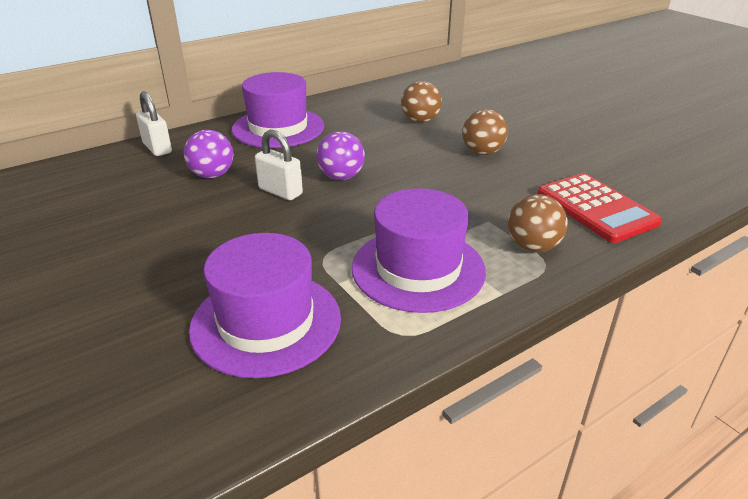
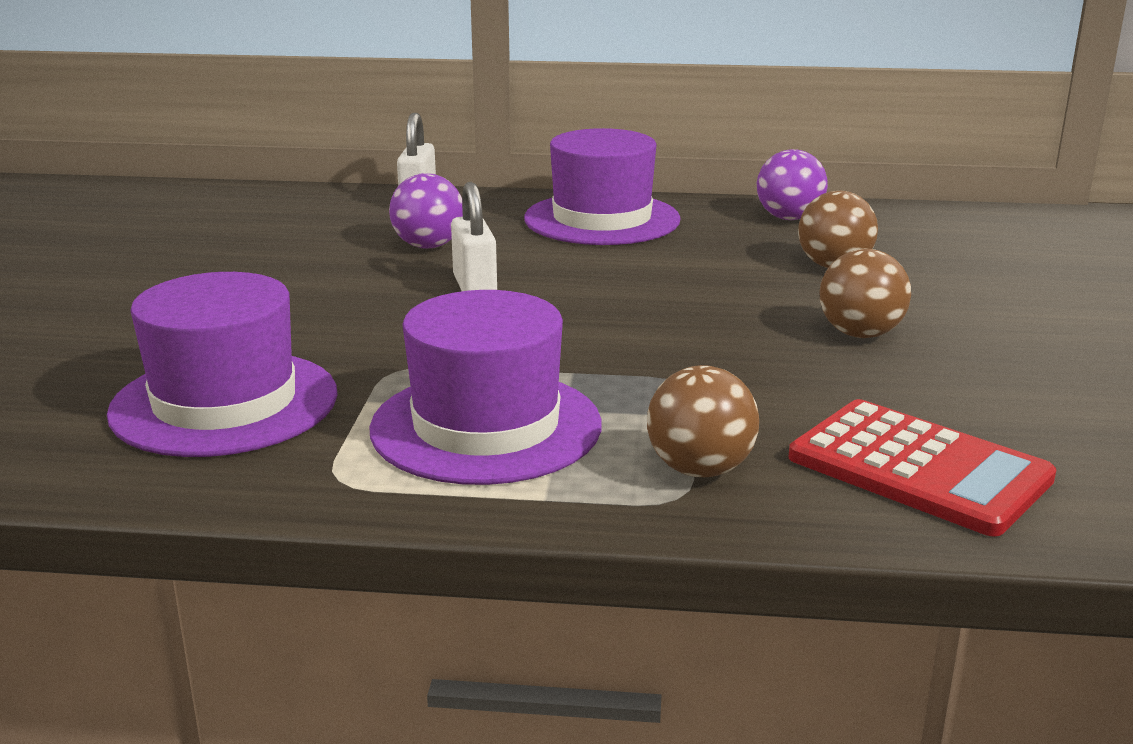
camera: 40 degrees right, 10 degrees down
purple ball [316,131,365,180] -> purple ball moved to [757,149,828,220]
red calculator [537,173,662,243] -> red calculator turned 60 degrees counterclockwise [789,399,1057,536]

